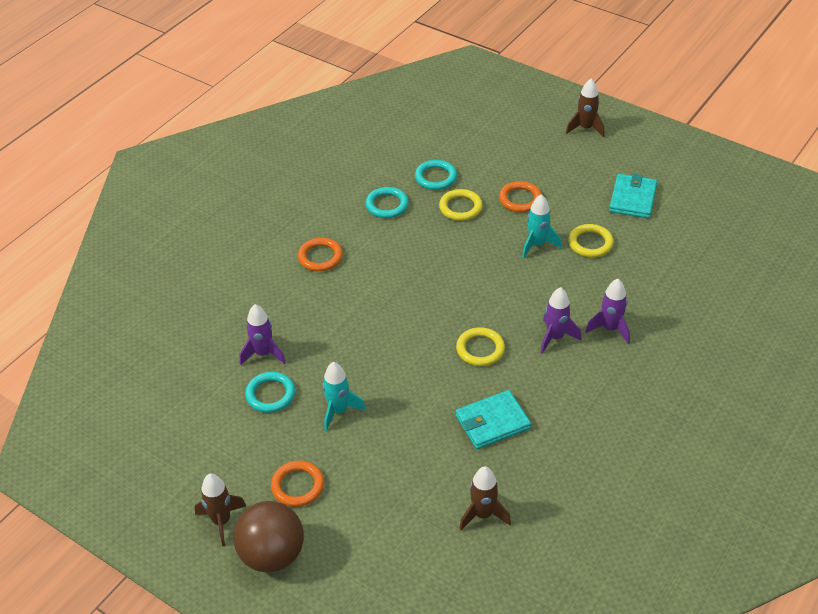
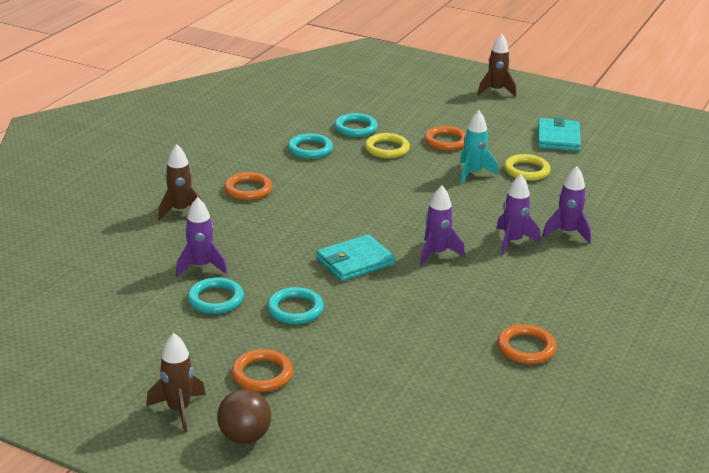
camera: 10 degrees left, 15 degrees down
brown ball [233,501,304,573] -> brown ball [217,389,271,444], size x0.66
turquoise rocket [322,362,366,431] -> turquoise ring [267,287,324,324]
yellow ring [456,327,505,366] -> purple rocket [420,186,465,266]
turquoise wallet [456,390,531,449] -> turquoise wallet moved to [316,234,395,281]
brown rocket [459,467,511,530] -> brown rocket moved to [158,144,204,220]
none -> orange ring [497,324,557,364]

